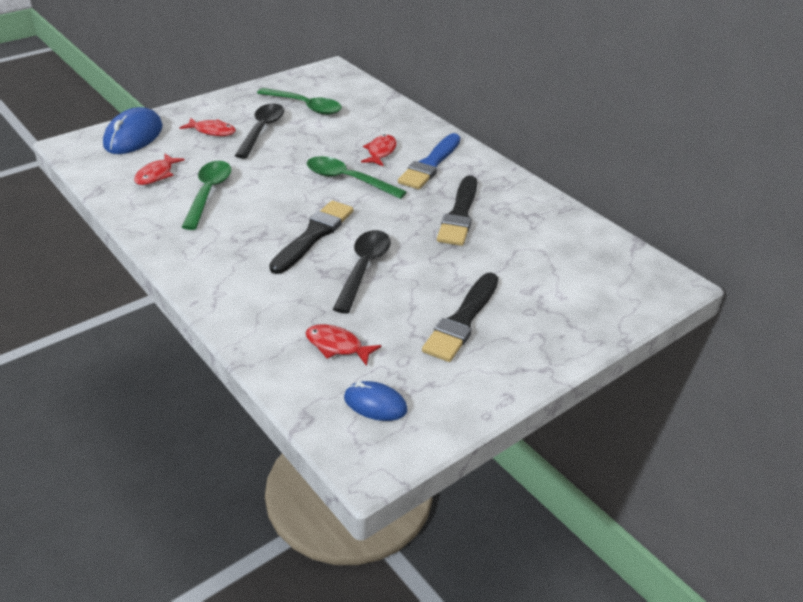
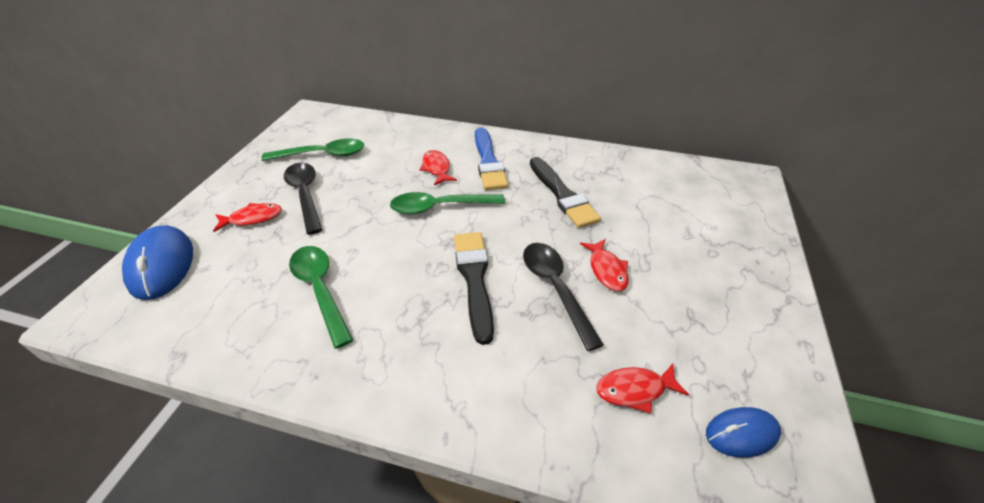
camera: 35 degrees left, 5 degrees up
red fish [134,154,185,185] -> red fish moved to [580,239,629,291]
black brush [422,273,498,362] -> none

